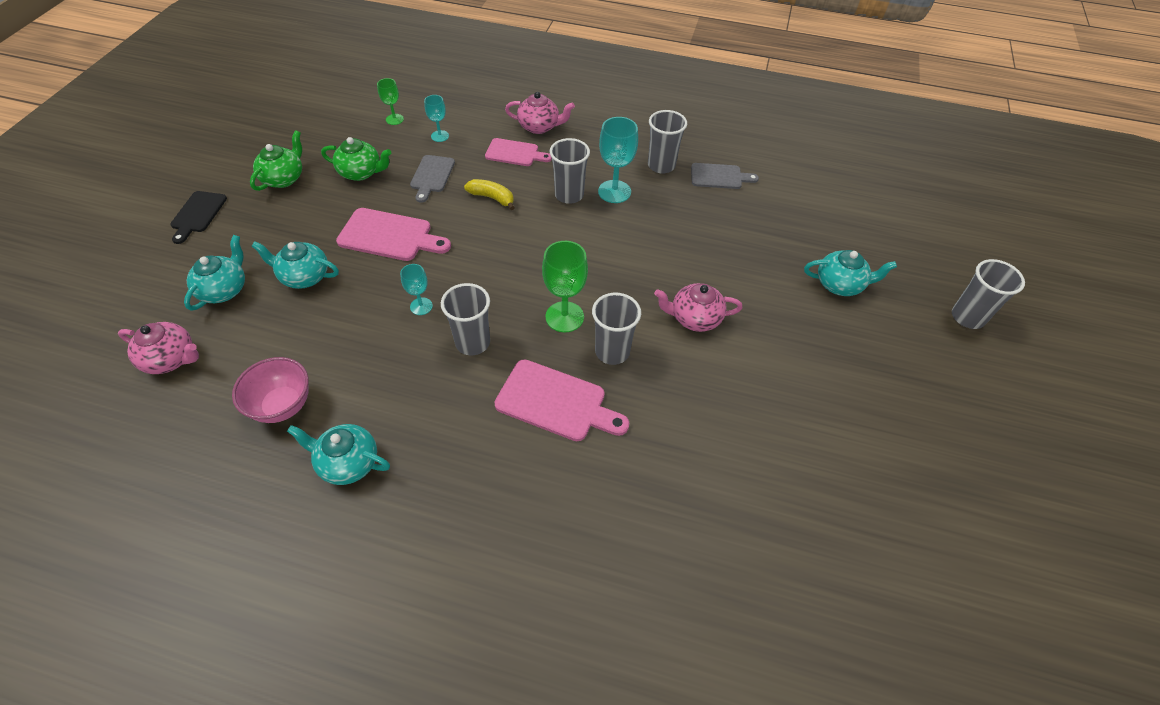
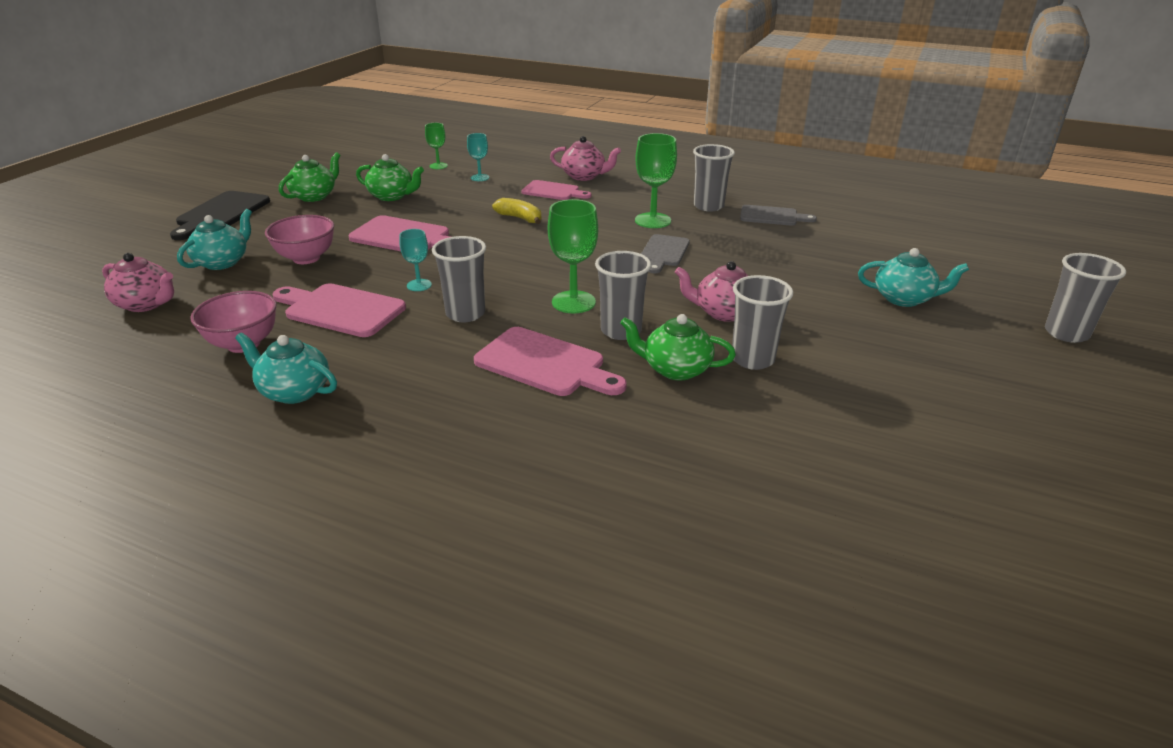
camera: 10 degrees right, 20 degrees down
black cutting board [170,191,227,244] -> black cutting board [170,191,270,240], size x1.52
turquoise teapot [251,242,339,289] -> pink bowl [265,215,334,264]
grey cutting board [410,155,455,203] -> grey cutting board moved to [641,234,690,273]
grey cup [550,138,590,204] -> grey cup moved to [732,275,793,370]
turquoise goblet [598,117,638,203] -> green goblet [635,133,677,228]
none -> pink cutting board [272,283,406,337]
none -> green teapot [620,314,736,381]

